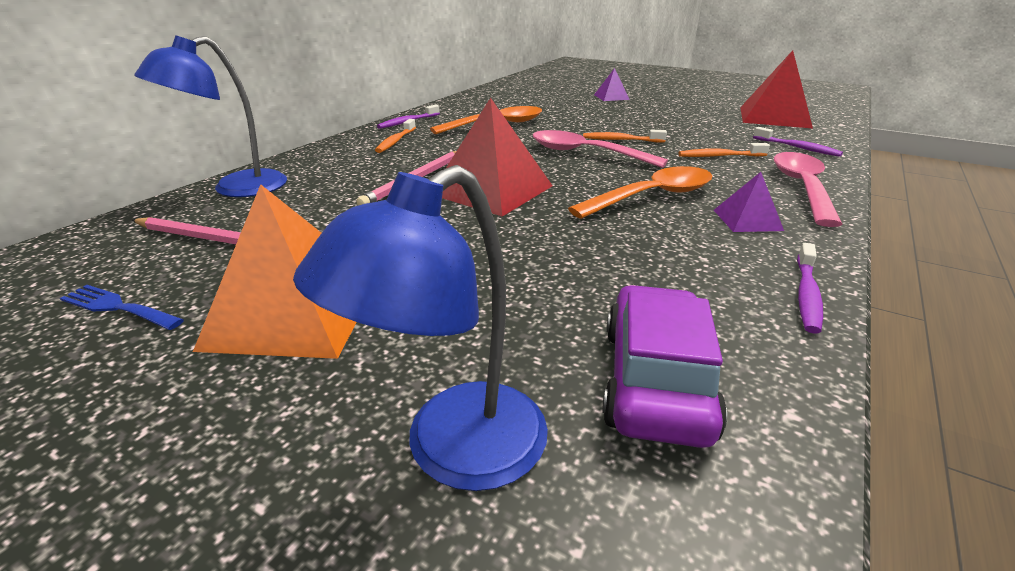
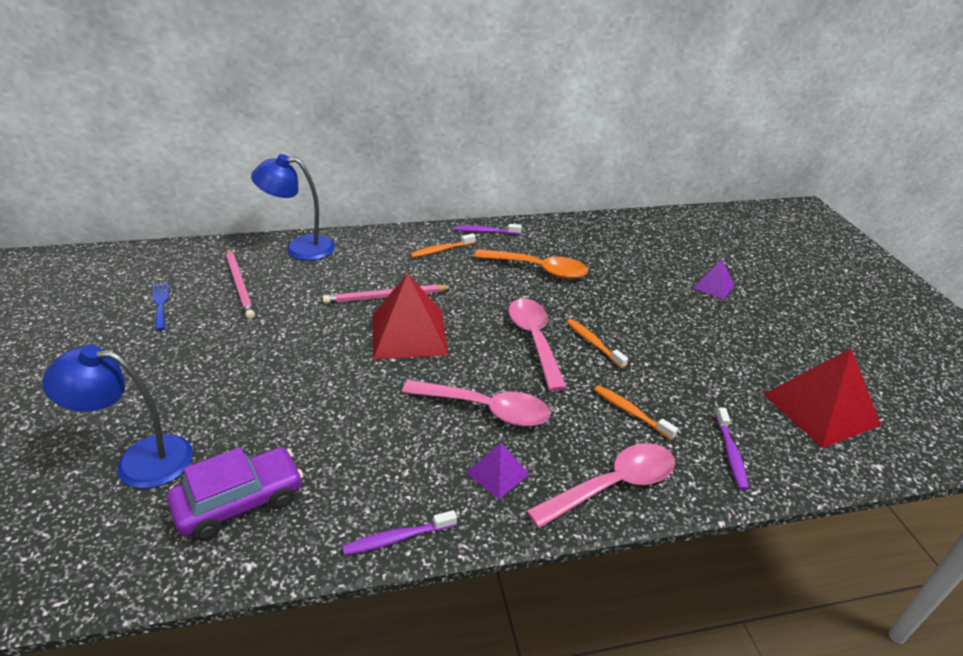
camera: 45 degrees right, 5 degrees up
orange pyramid [193,184,357,359] -> none
orange spoon [568,166,712,219] -> pink spoon [402,380,550,426]

